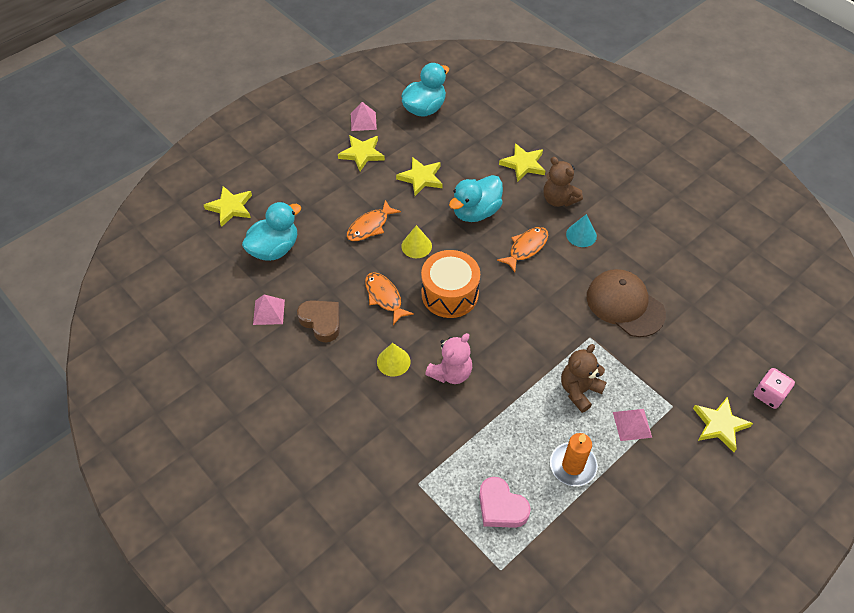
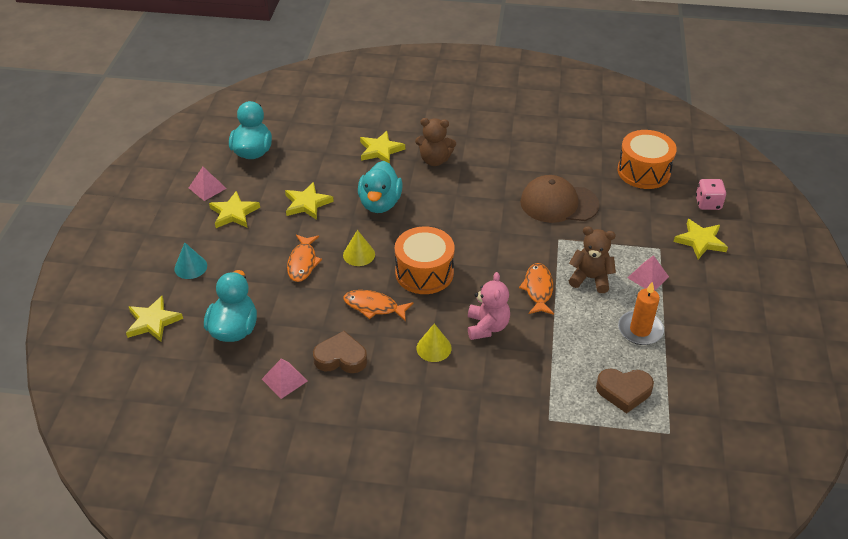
camera: 40 degrees left, 10 degrees down
pink heart [479,477,531,528] -> brown heart [596,369,654,414]
orange fish [497,227,548,272] -> orange fish moved to [519,263,554,315]
brown teddy bear [561,344,607,413] -> brown teddy bear turned 105 degrees clockwise [569,226,616,293]
turquoise cone [566,214,597,247] -> turquoise cone moved to [174,243,207,279]
none -> orange drum [617,130,677,189]

